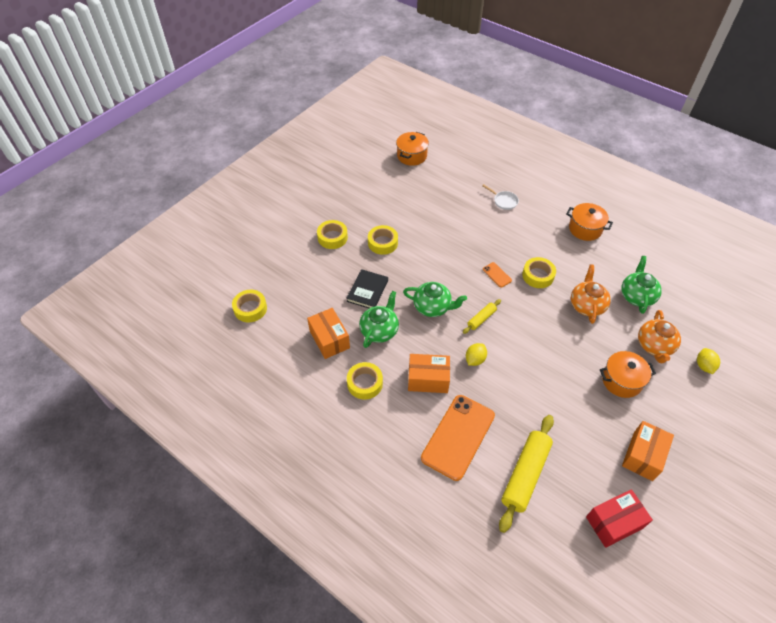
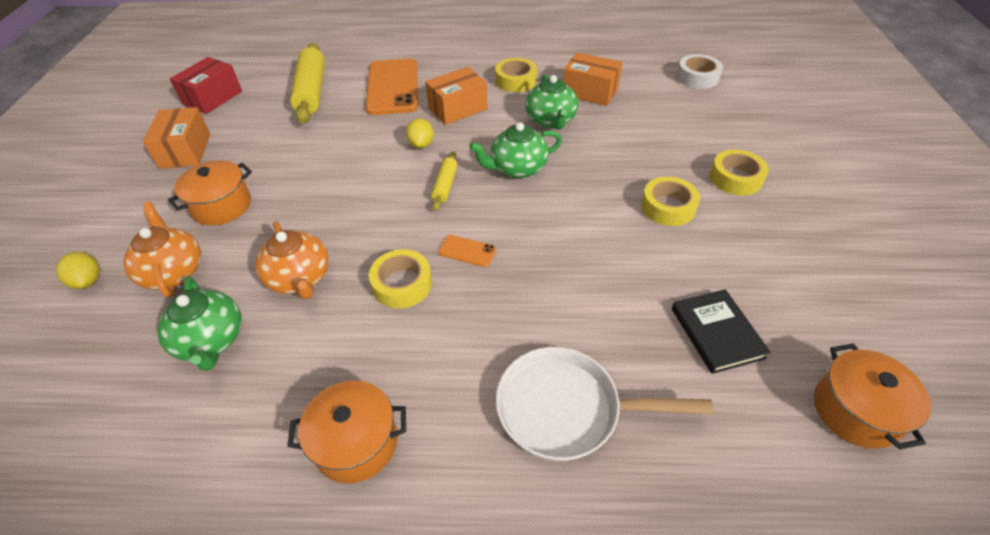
camera: 145 degrees right, 5 degrees down
yellow tape [232,290,267,322] -> white tape [677,54,723,89]
black book [346,269,388,308] -> black book moved to [672,289,771,374]
white pan [482,184,519,210] -> white pan [496,347,713,461], size x1.99

